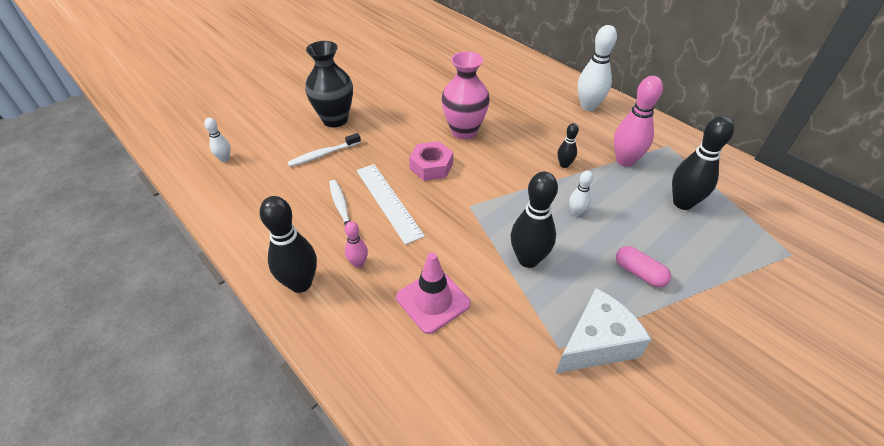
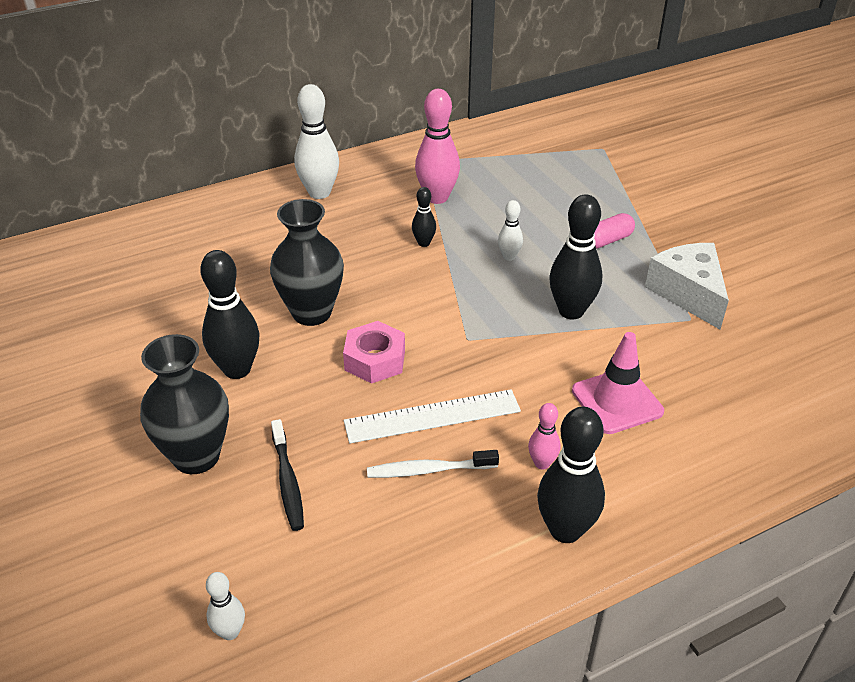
camera: 75 degrees left, 5 degrees down
white toothbrush [287,133,361,167] -> black toothbrush [271,419,304,531]
pink vase [441,51,490,140] -> black vase [270,199,344,326]
black bowling pin [672,116,734,210] -> black bowling pin moved to [200,250,259,379]

